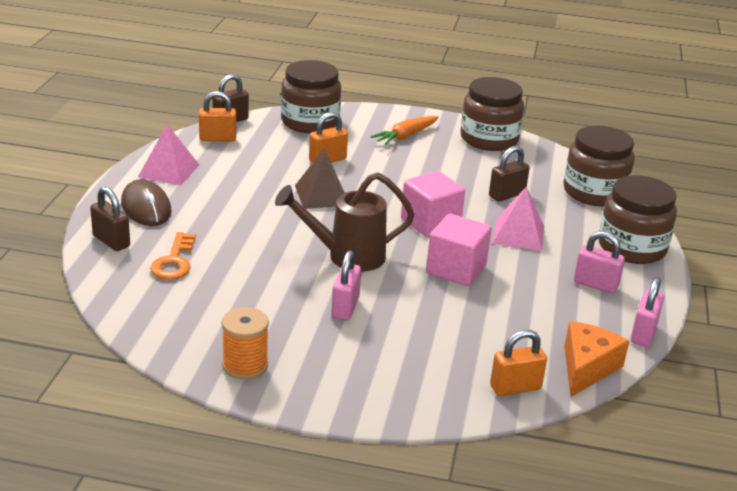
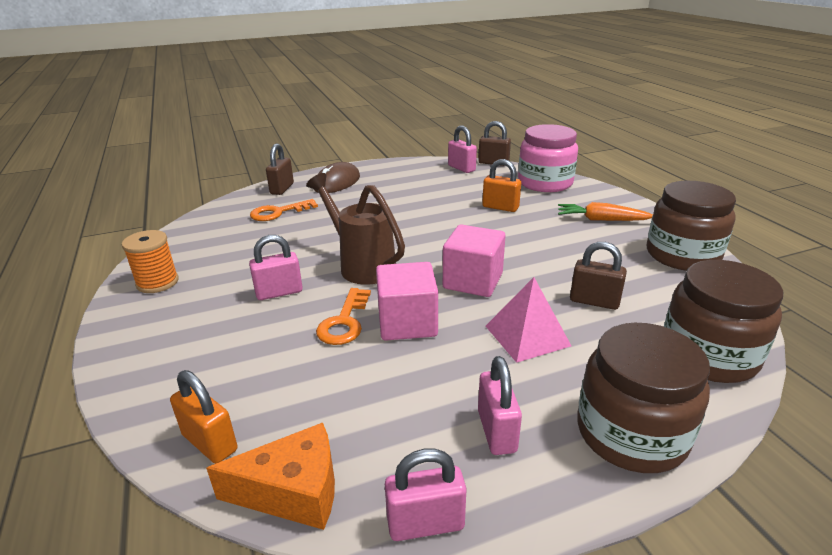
camera: 60 degrees right, 0 degrees up
pink pyramid [138,124,199,185] -> none
orange padlock [199,91,236,142] -> pink padlock [448,126,477,173]
brown jar [281,60,341,133] -> pink jar [518,124,578,192]
brown pyramid [295,148,345,209] -> none
none -> orange key [316,288,371,345]

